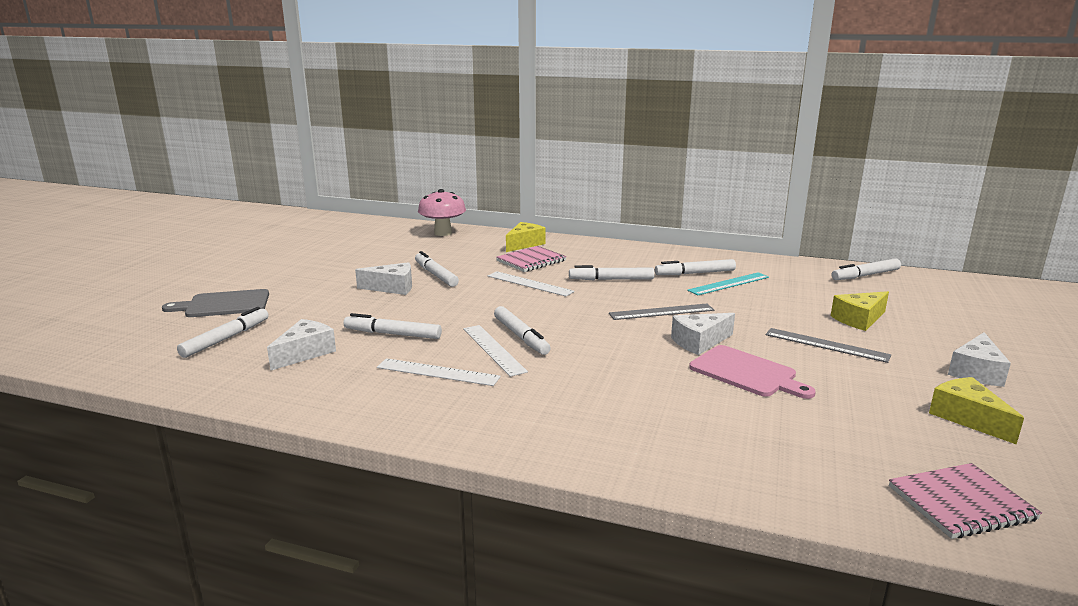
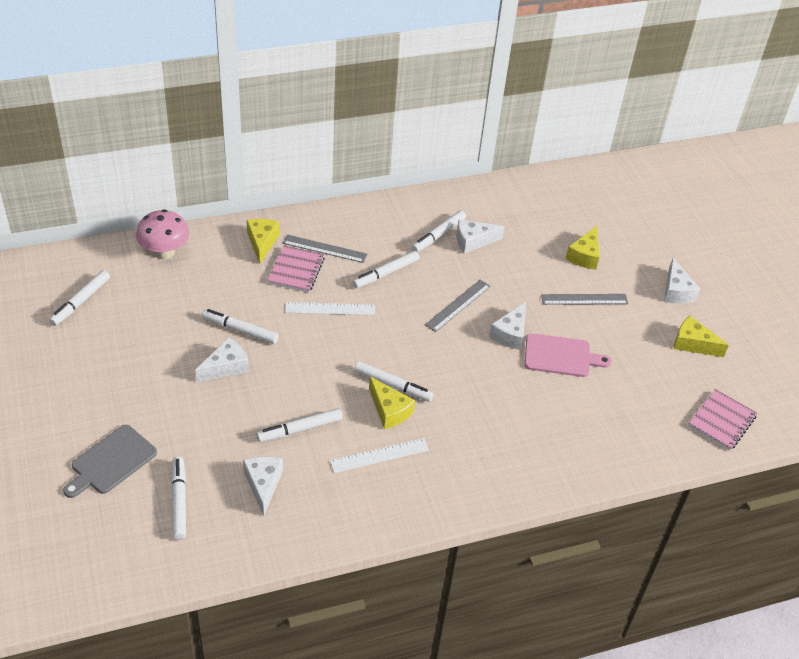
camera: 40 degrees left, 25 degrees up
white ruler [463,325,528,377] -> yellow cheese [369,377,415,429]
turquoise ruler [687,272,769,295] -> white cheese [457,219,504,254]
white marker [832,258,901,280] -> white marker moved to [49,270,110,326]
none -> grey ruler [283,235,367,263]

